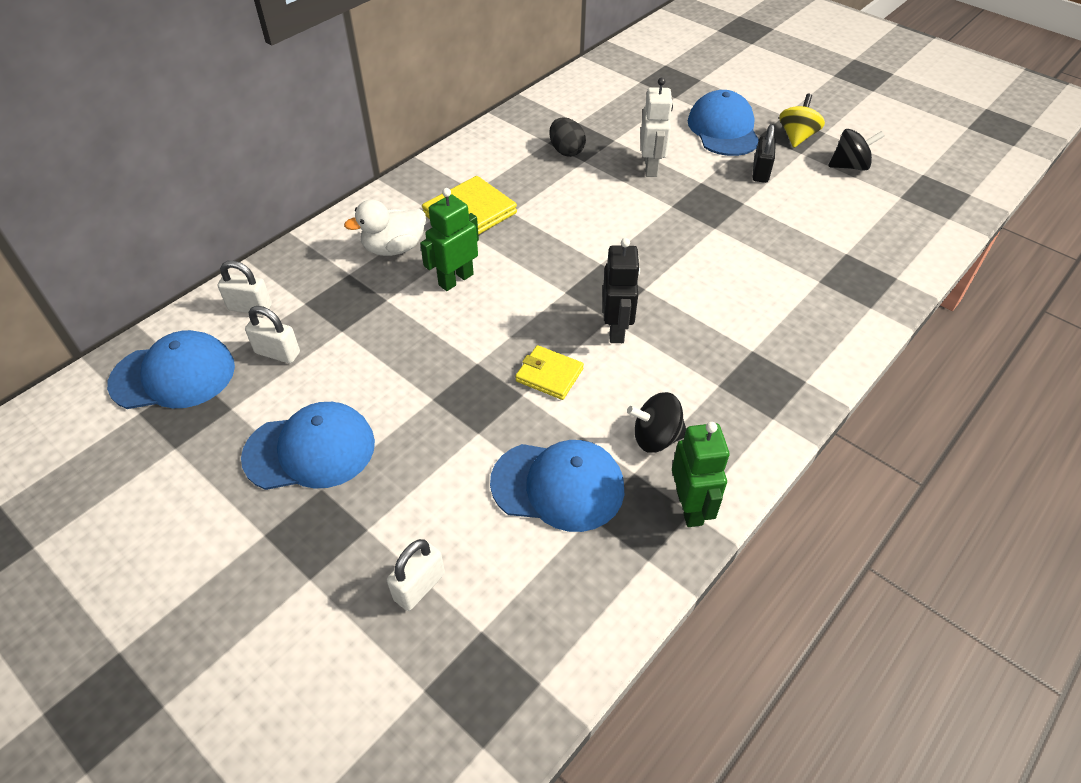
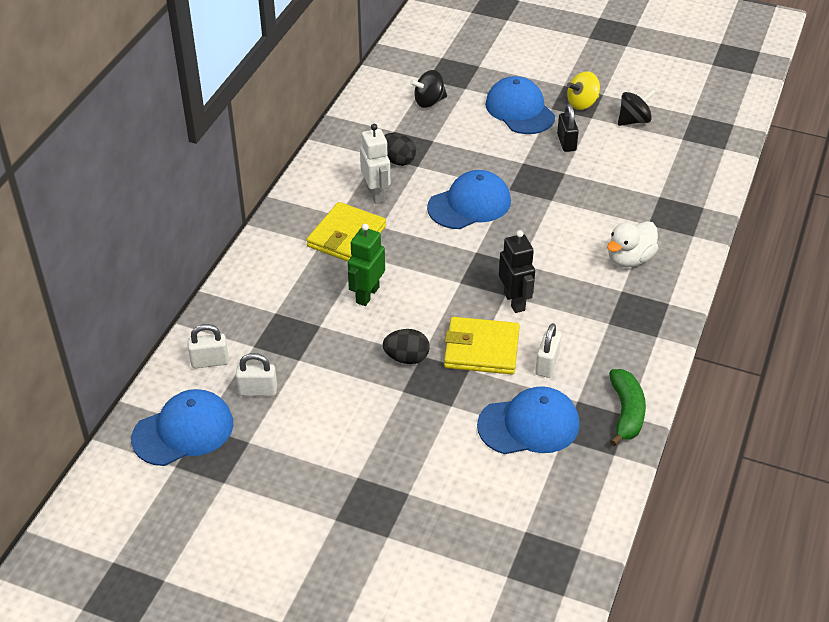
camera: 20 degrees left, 5 degrees down
blue cap [241,402,375,490] -> blue cap moved to [427,170,511,229]
white duck [344,199,426,256] -> white duck moved to [607,221,658,268]
white padlock [387,539,445,611] -> white padlock moved to [535,323,561,378]
yellow wallet [515,345,584,400] -> yellow wallet [444,317,520,375], size x1.61
black spinning top [627,392,686,453] -> black spinning top moved to [410,70,447,108]
white robot [640,77,673,177] -> white robot moved to [360,124,390,204]
green robot [672,422,729,527] -> green banana [609,369,646,446]
yellow spinning top [779,94,825,148] -> yellow spinning top turned 120 degrees counterclockwise [567,71,600,110]
none -> black egg [383,329,430,364]

